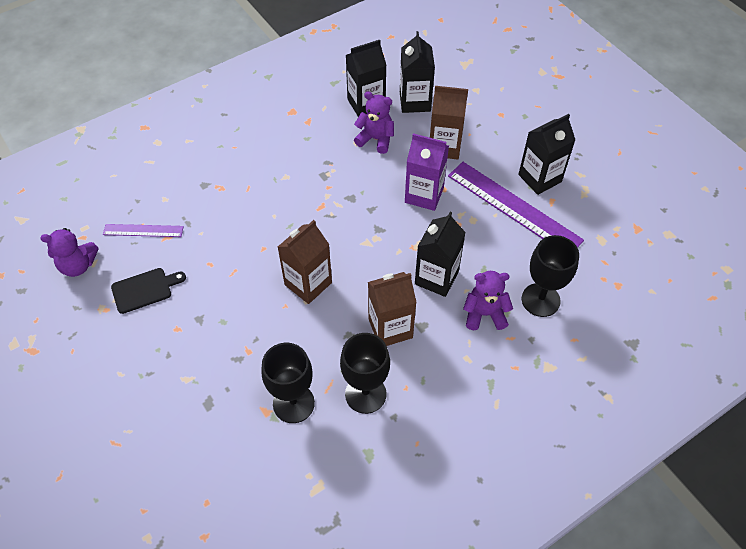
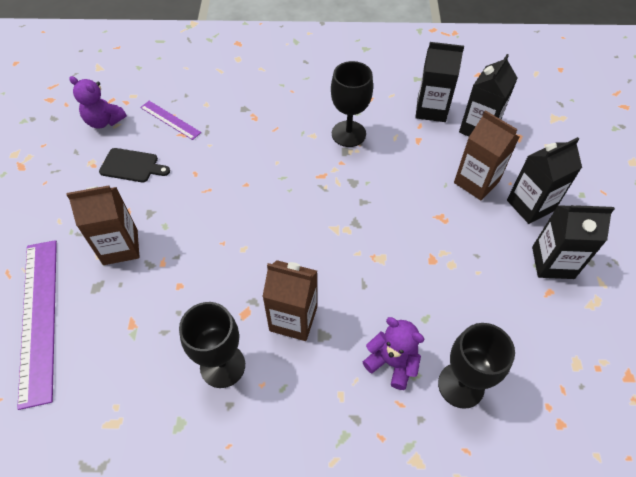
camera: 35 degrees right, 0 degrees up
black goblet [261,343,315,423] -> black goblet moved to [331,61,373,147]
brown carton [278,220,332,304] -> brown carton moved to [66,185,140,265]
purple teddy bear [354,91,394,154] -> none
purple carton [405,133,449,211] -> none
black carton [415,212,466,297] -> black carton moved to [507,137,582,224]
purple ruler [448,162,584,248] -> purple ruler moved to [17,240,57,410]

